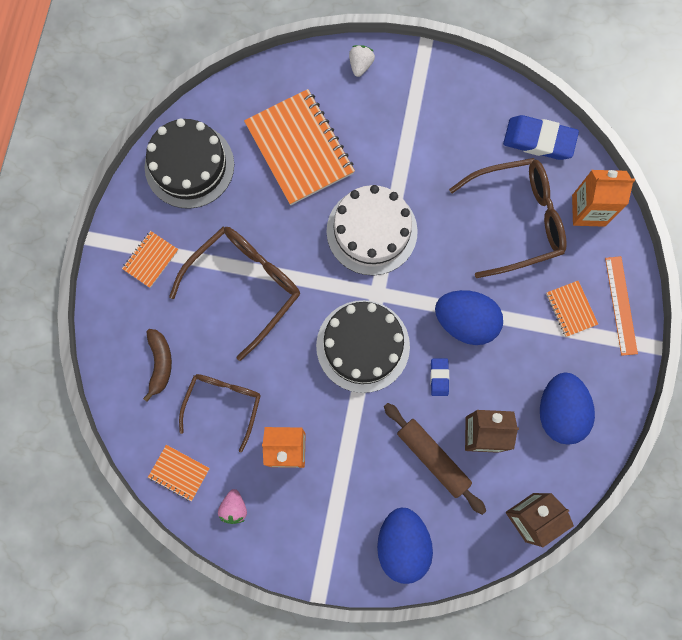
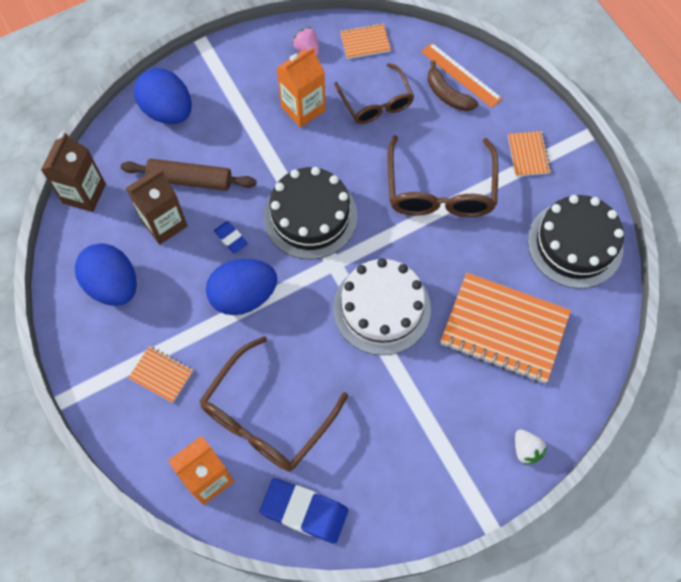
camera: 140 degrees right, 10 degrees down
blue eraser [503,115,579,160] -> blue eraser turned 45 degrees clockwise [260,478,348,544]
orange ruler [605,256,638,356] -> orange ruler moved to [421,43,502,108]

